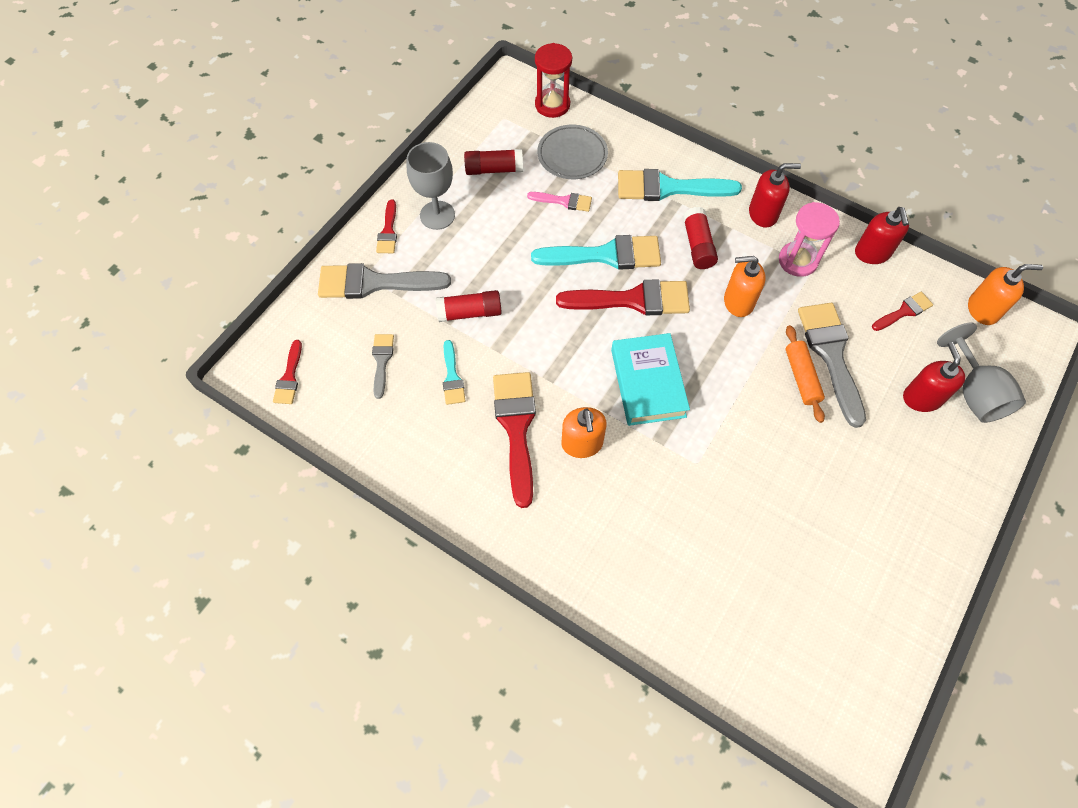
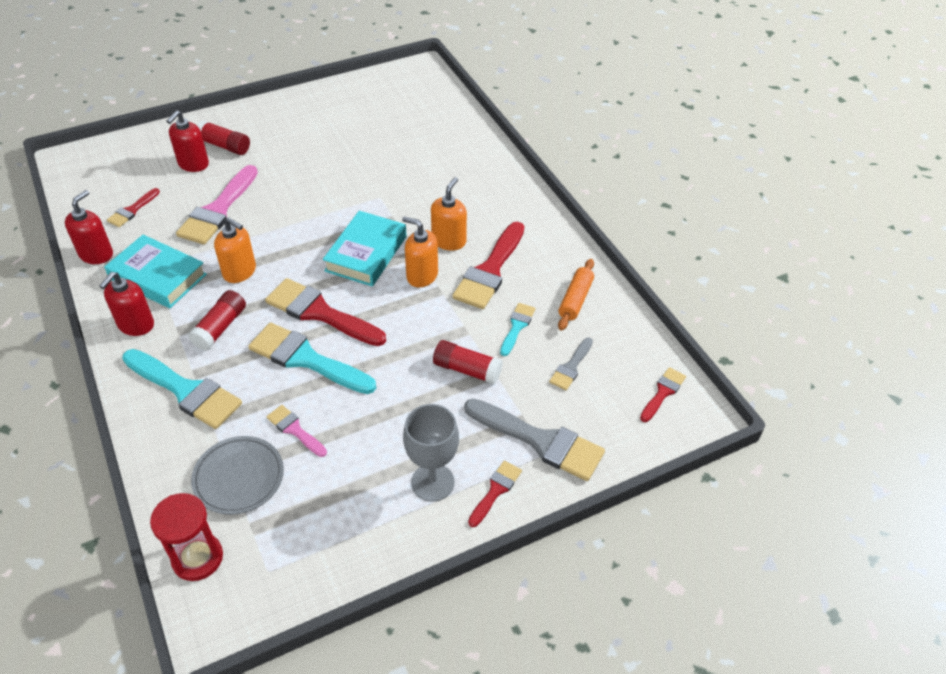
camera: 150 degrees left, 15 degrees down
red glue stick [464,149,523,175] -> red glue stick moved to [197,120,250,155]
red soap dispenser [749,163,801,227] -> red soap dispenser turned 90 degrees counterclockwise [99,272,154,336]
pink hourglass [779,202,840,277] -> turquoise book [104,235,207,308]
orange rolling pin [785,325,825,423] -> orange rolling pin moved to [558,259,594,331]
grey brush [798,303,866,428] -> pink brush [176,165,258,245]
red brush [872,292,933,331] -> red brush turned 60 degrees counterclockwise [107,188,160,227]
grey goblet [937,322,1026,423] -> none
orange soap dispenser [968,264,1043,325] -> orange soap dispenser moved to [402,217,438,287]

